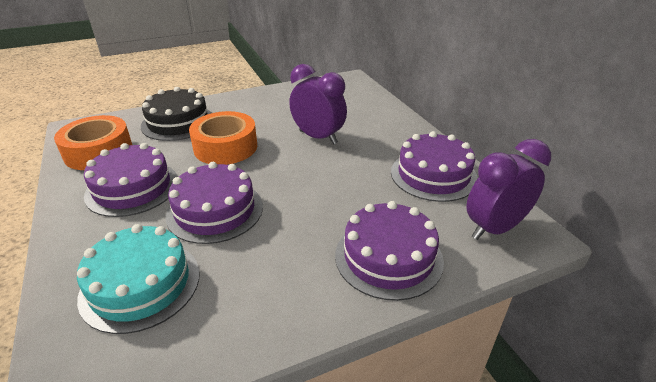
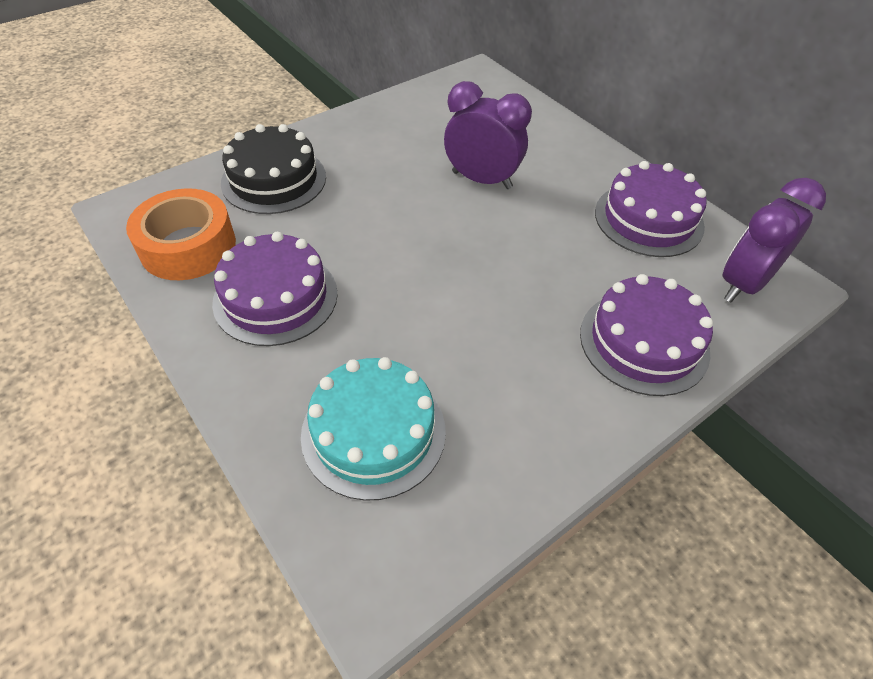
camera: 15 degrees left, 15 degrees up
purple cake [166,162,263,244] -> none
orange tape [189,111,257,165] -> none

